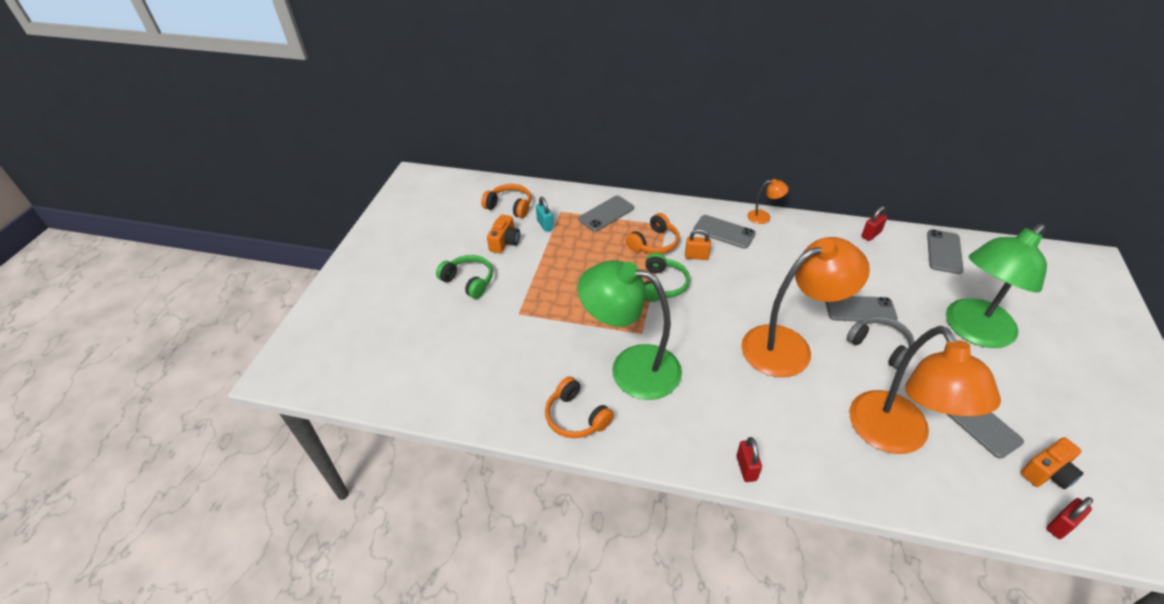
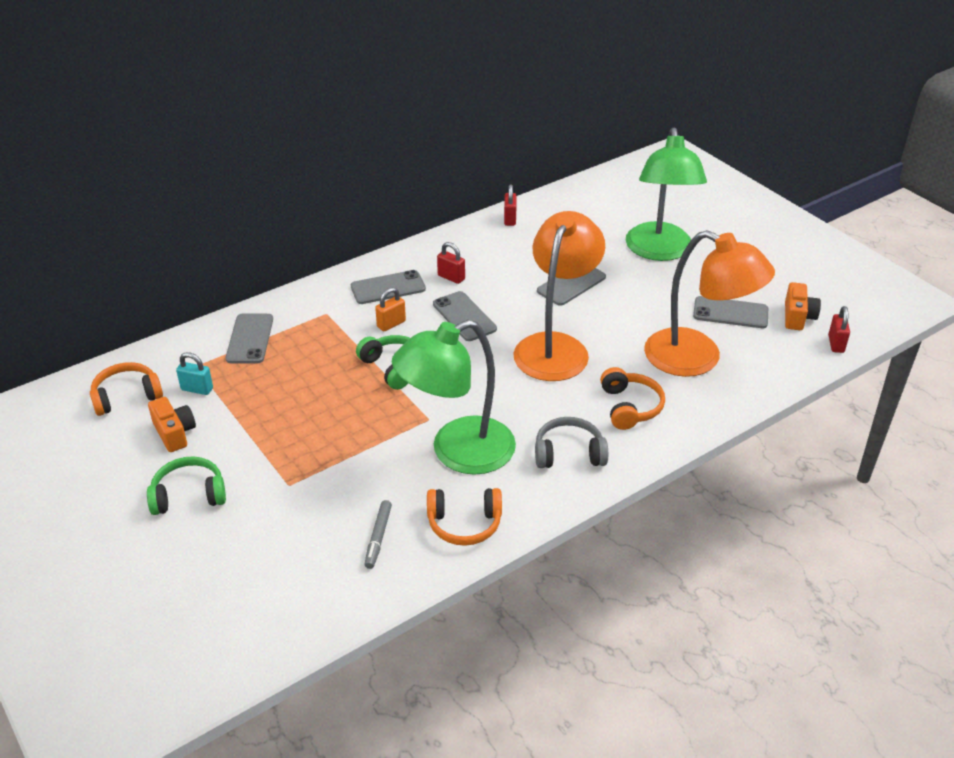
camera: 50 degrees left, 5 degrees down
orange headphones [626,213,679,254] -> orange headphones moved to [600,367,665,430]
red padlock [736,437,762,482] -> red padlock moved to [437,242,465,284]
orange lamp [747,179,789,224] -> none
grey headphones [846,316,915,369] -> grey headphones moved to [535,417,608,468]
grey phone [927,229,964,274] -> grey phone moved to [433,291,497,341]
none -> grey marker [364,500,392,569]

